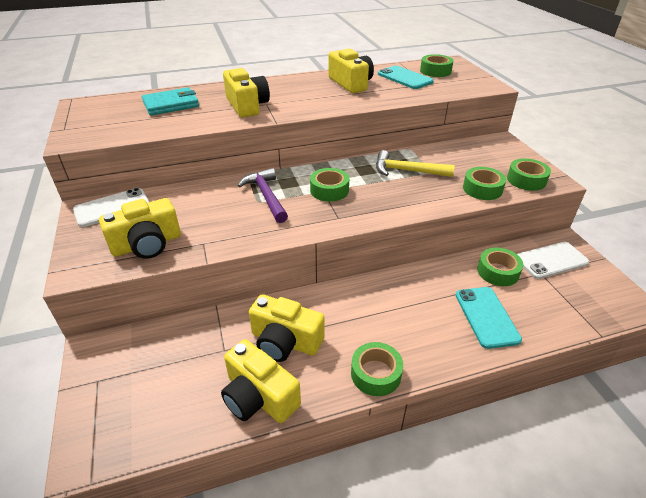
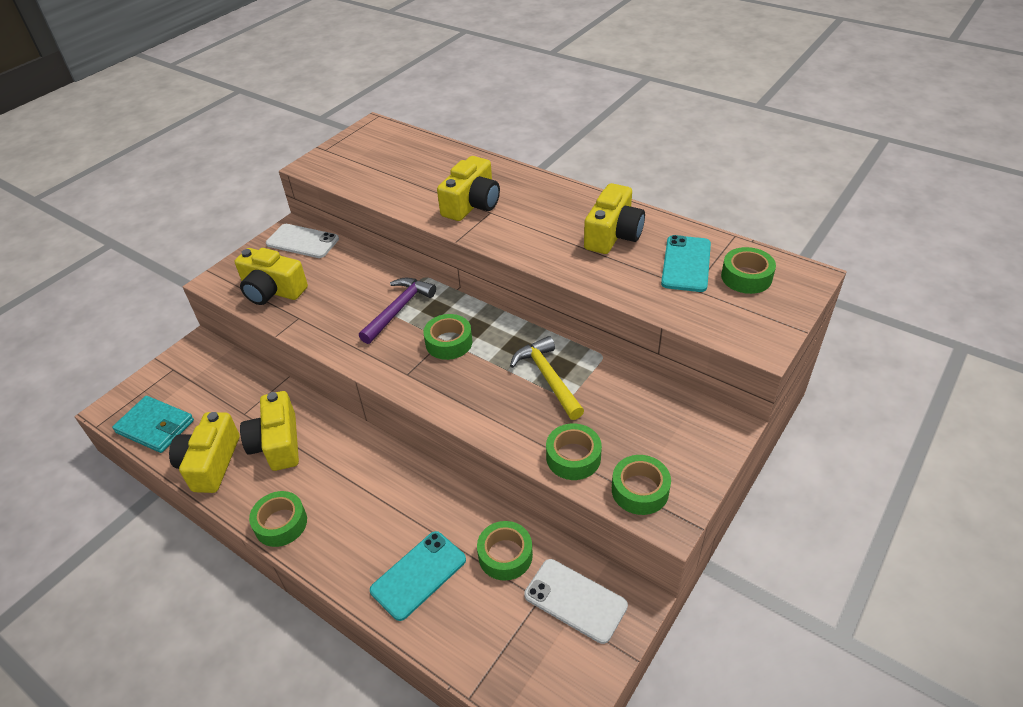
camera: 55 degrees right, 5 degrees up
turquoise wallet [142,87,199,116] -> turquoise wallet moved to [112,396,194,453]

